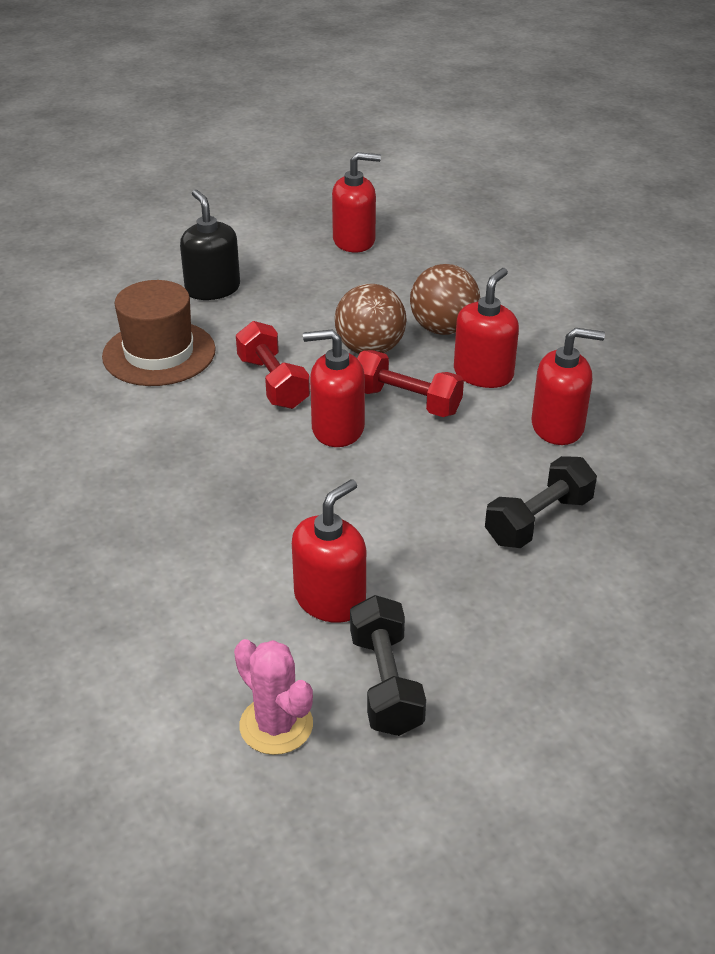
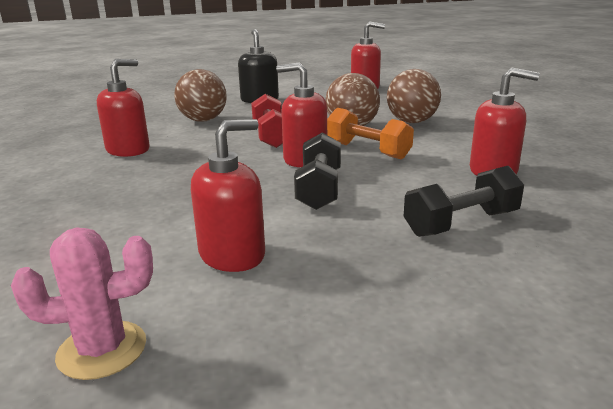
camera: 15 degrees right, 15 degrees down
brown hat [102,280,216,386] -> brown ball [174,69,227,122]
pink cactus [234,639,313,755] -> pink cactus turned 75 degrees counterclockwise [11,228,153,380]
black dumbbell [350,595,426,736] -> black dumbbell moved to [294,133,341,210]
red dumbbell [357,350,464,417] -> orange dumbbell [327,108,414,159]
red soap dispenser [454,268,519,388] -> red soap dispenser moved to [97,59,150,157]

